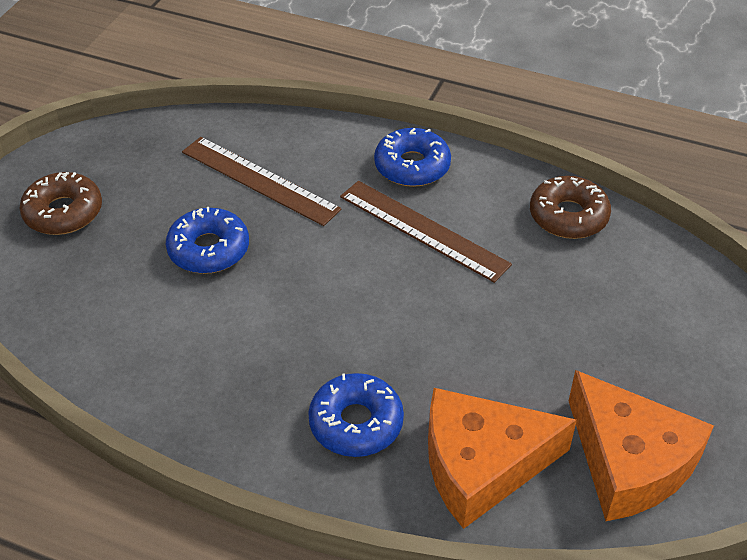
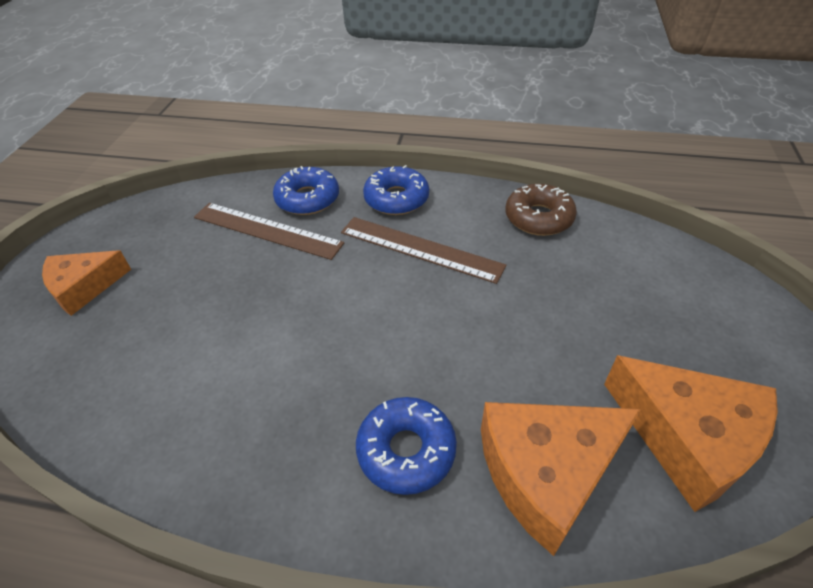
camera: 10 degrees left, 0 degrees up
brown donut [19,172,102,235] -> orange cheese [42,250,131,316]
blue donut [166,207,249,274] -> blue donut moved to [273,166,339,215]

